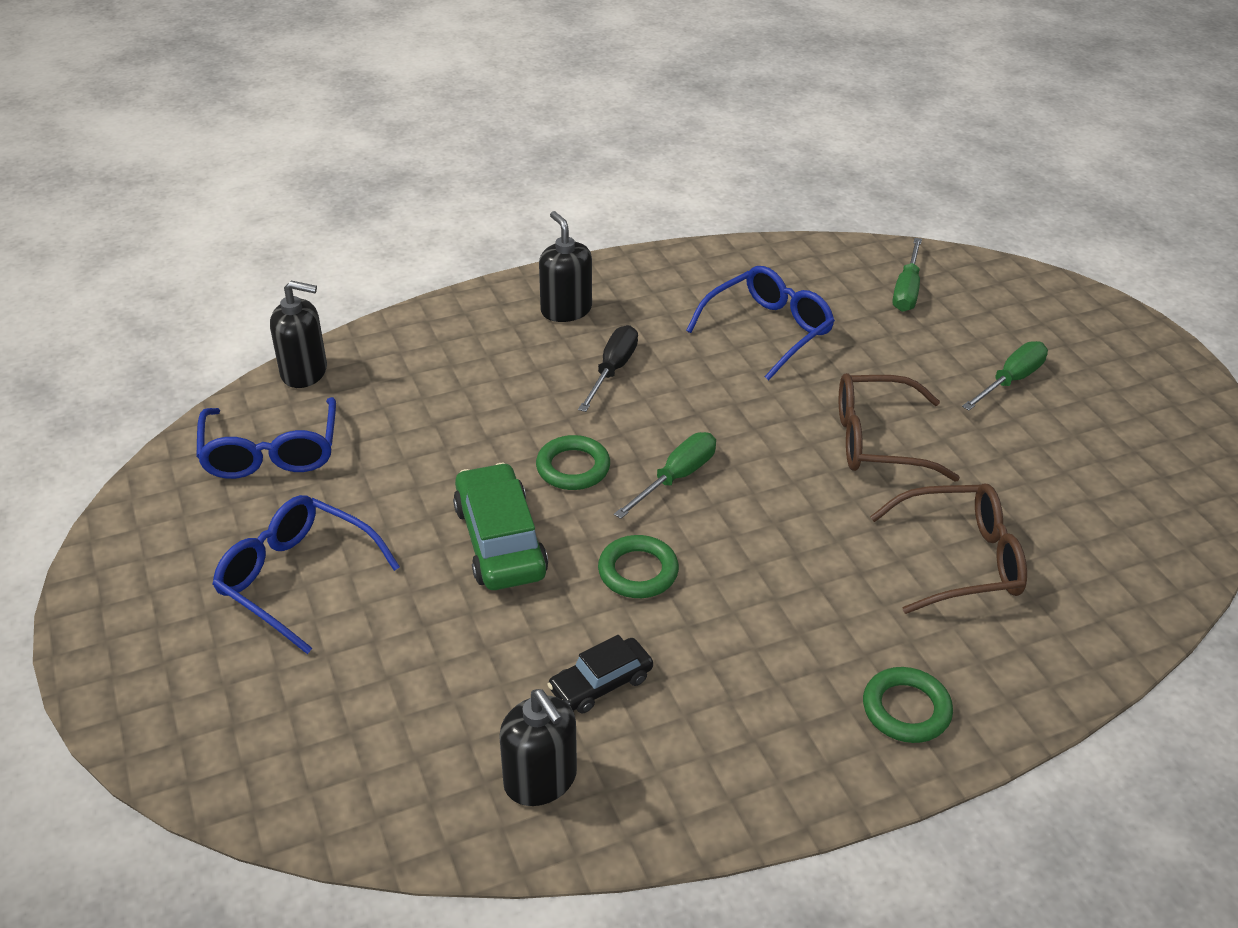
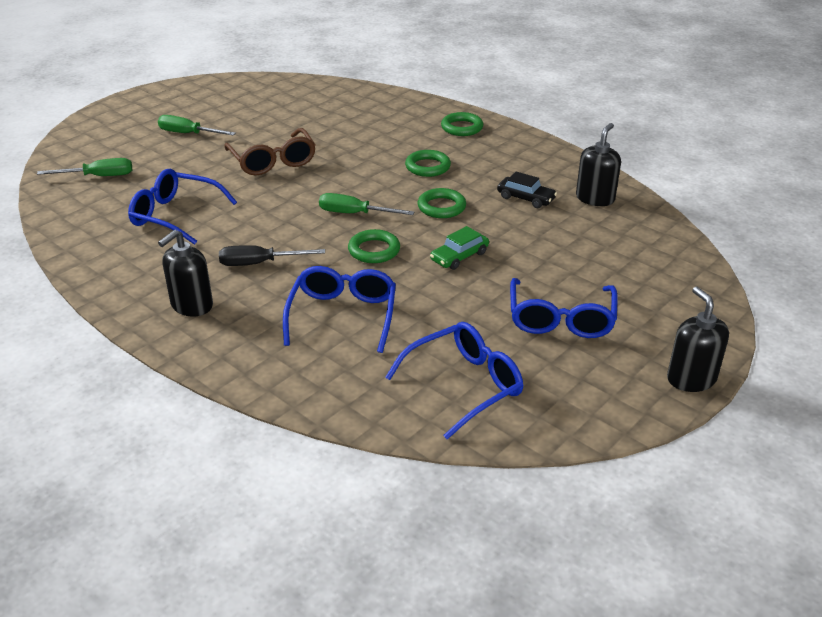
camera: 115 degrees left, 5 degrees down
black soap dispenser [270,281,327,388] -> black soap dispenser moved to [667,287,729,392]
green car [453,463,548,590] -> green car [430,226,489,270], size x0.60
brown glasses [870,483,1027,614] -> none
none -> blue glasses [283,266,396,353]
none -> green ring [405,150,451,177]

